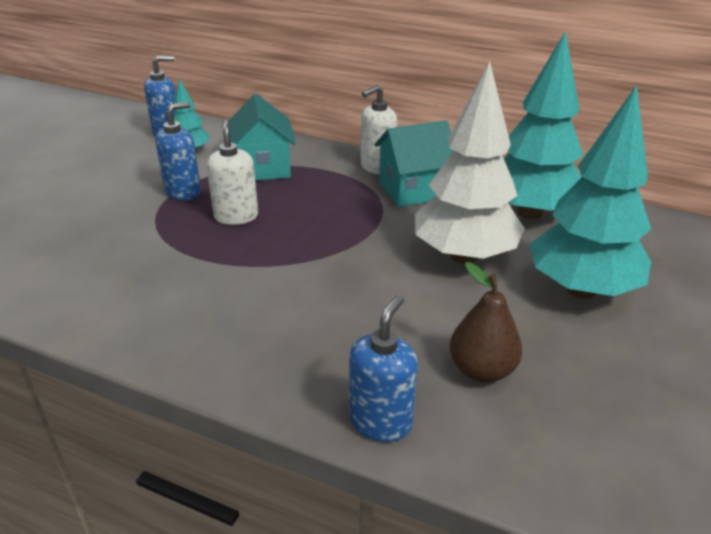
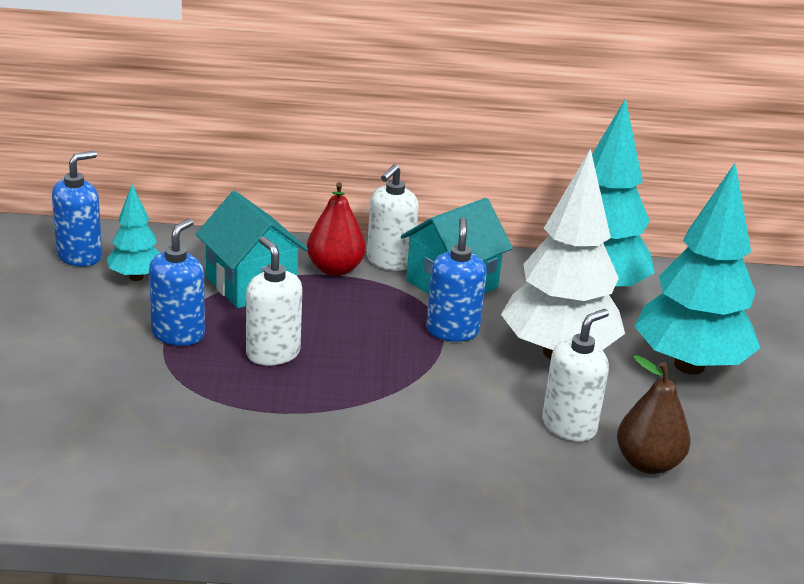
camera: 25 degrees left, 5 degrees down
blue soap dispenser [349,295,418,442] -> blue soap dispenser moved to [426,217,487,342]
none -> red pear [307,182,366,276]
none -> white soap dispenser [542,309,609,441]

